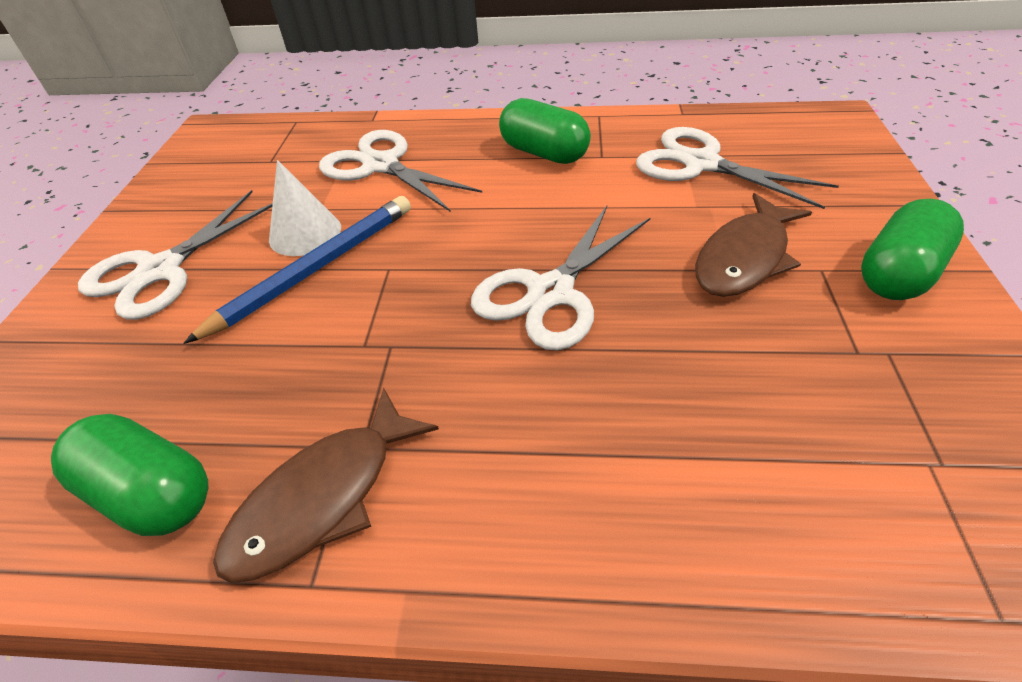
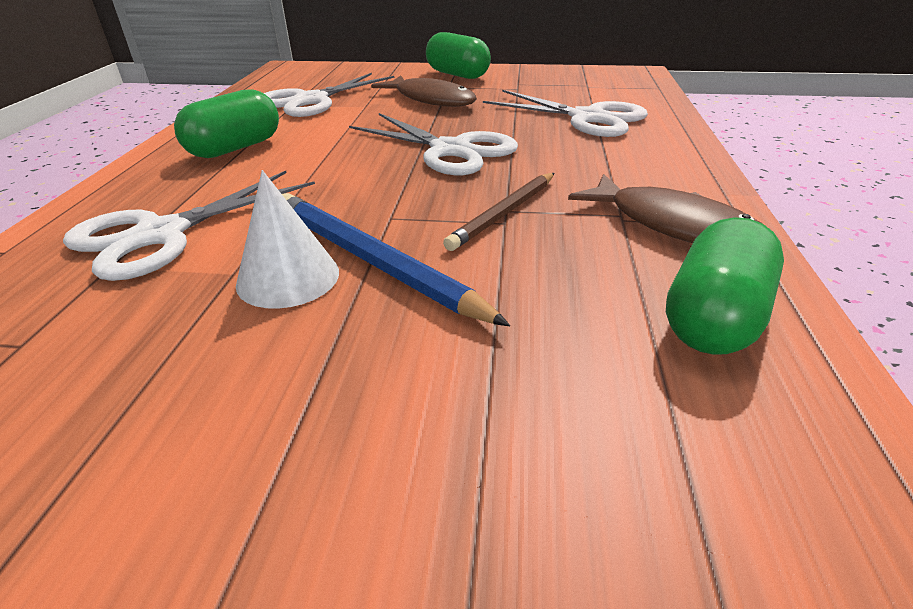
camera: 90 degrees left, 10 degrees down
white scissors [78,190,273,320] -> white scissors moved to [483,90,648,137]
none -> brown pencil [443,173,554,251]

